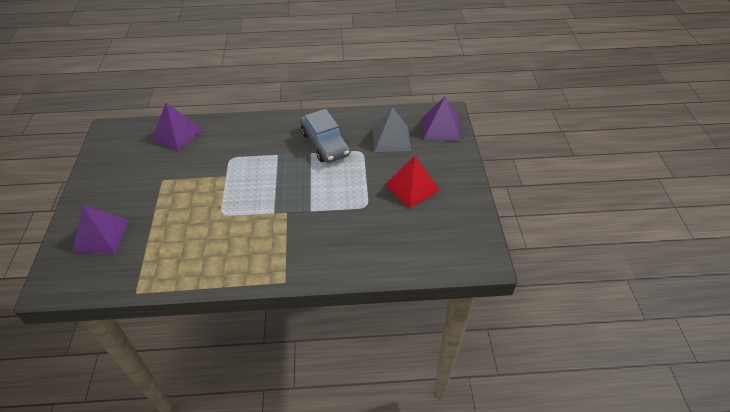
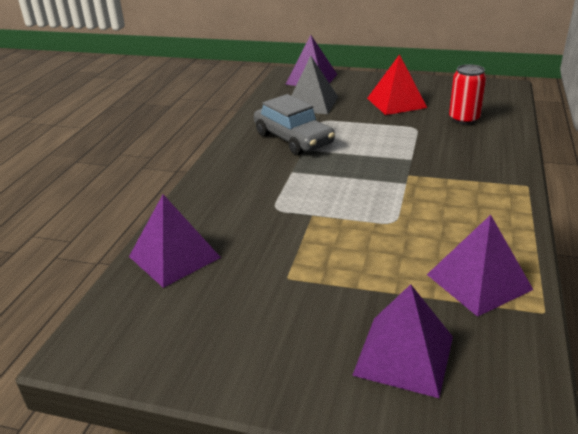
camera: 70 degrees left, 15 degrees down
grey car [300,109,350,163] -> grey car turned 60 degrees clockwise [254,94,335,155]
none -> purple pyramid [427,215,533,317]
none -> red can [449,64,486,124]

